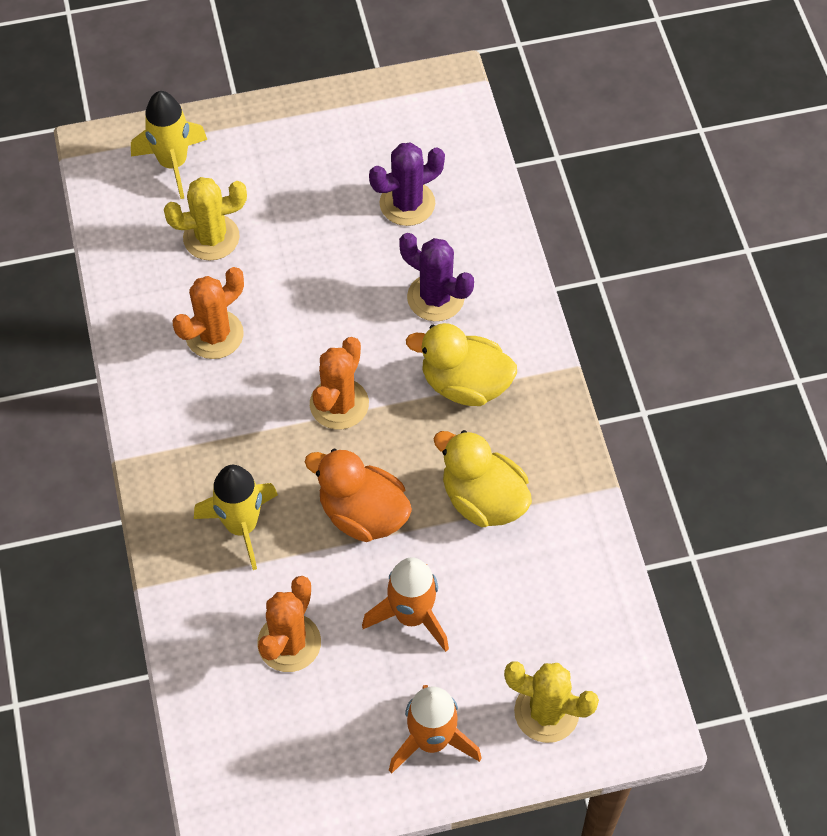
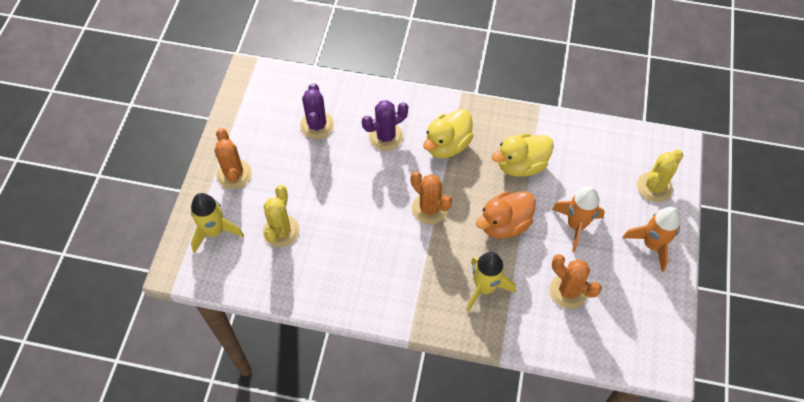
camera: 65 degrees left, 0 degrees up
orange cactus [173,267,244,359] -> orange cactus moved to [214,128,252,189]

